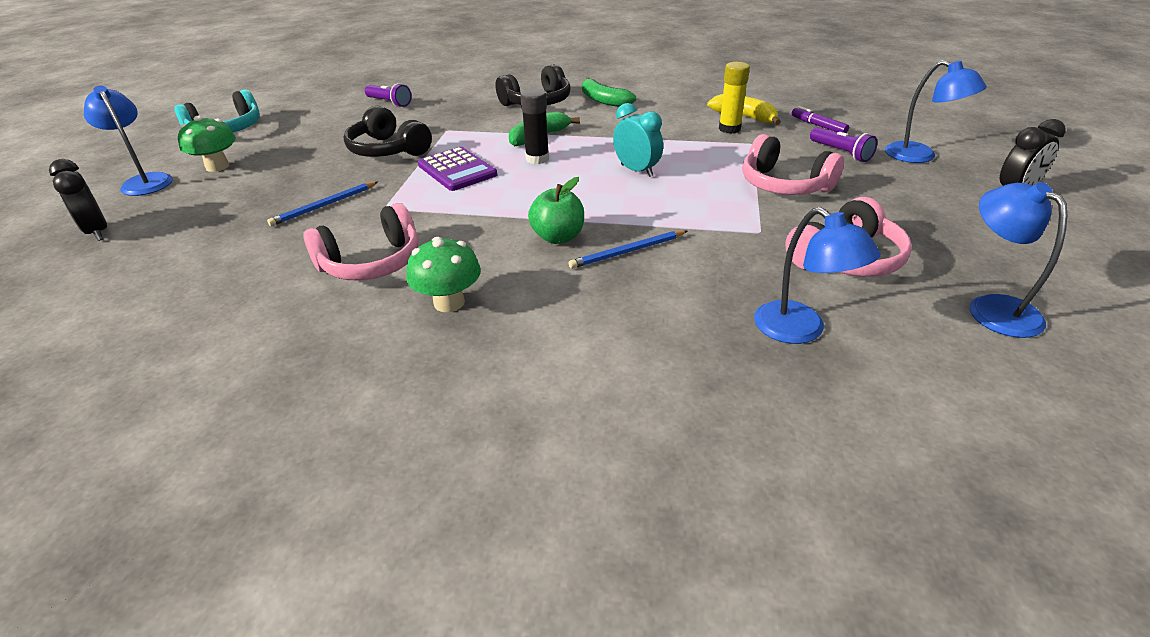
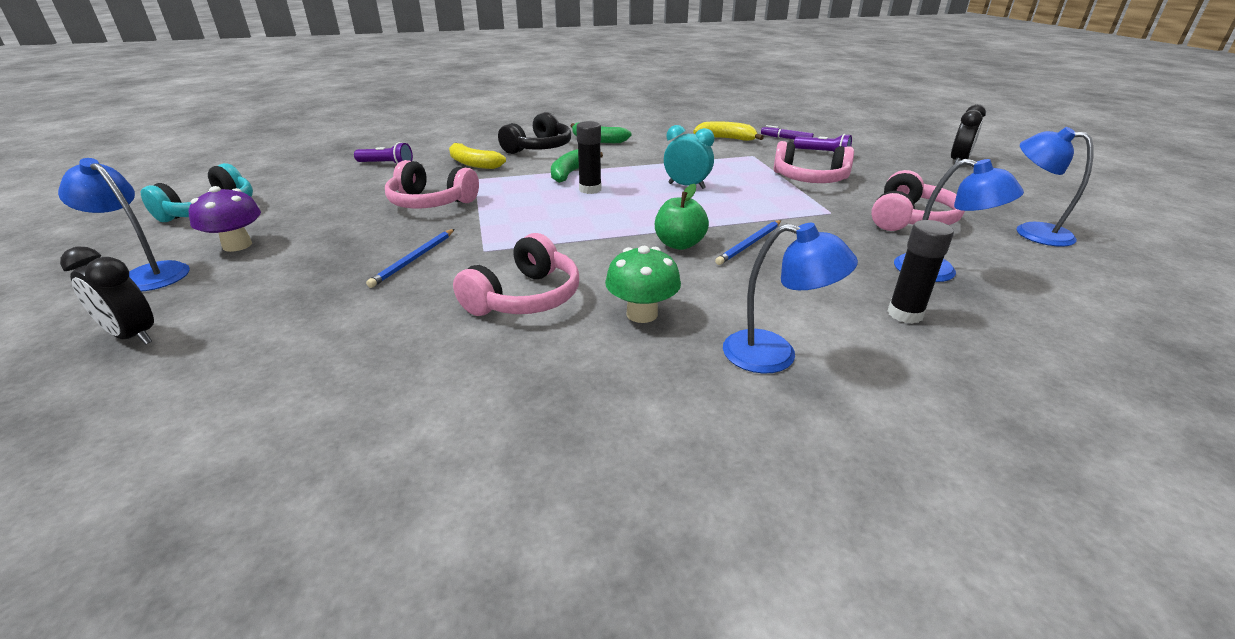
camera: 25 degrees left, 5 degrees down
green mushroom [178,116,236,172] -> purple mushroom [189,186,261,252]
black headphones [344,106,432,157] -> pink headphones [385,160,479,209]
purple calculator [418,147,497,191] -> none
yellow glue stick [719,62,750,134] -> none
blue lamp [885,60,987,163] -> blue lamp moved to [723,223,858,374]
none -> yellow banana [449,143,506,169]
none -> black glue stick [887,220,954,324]

